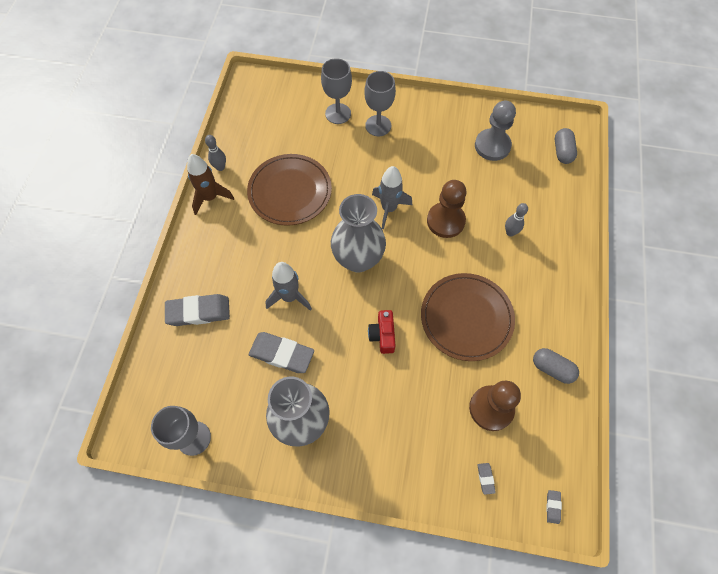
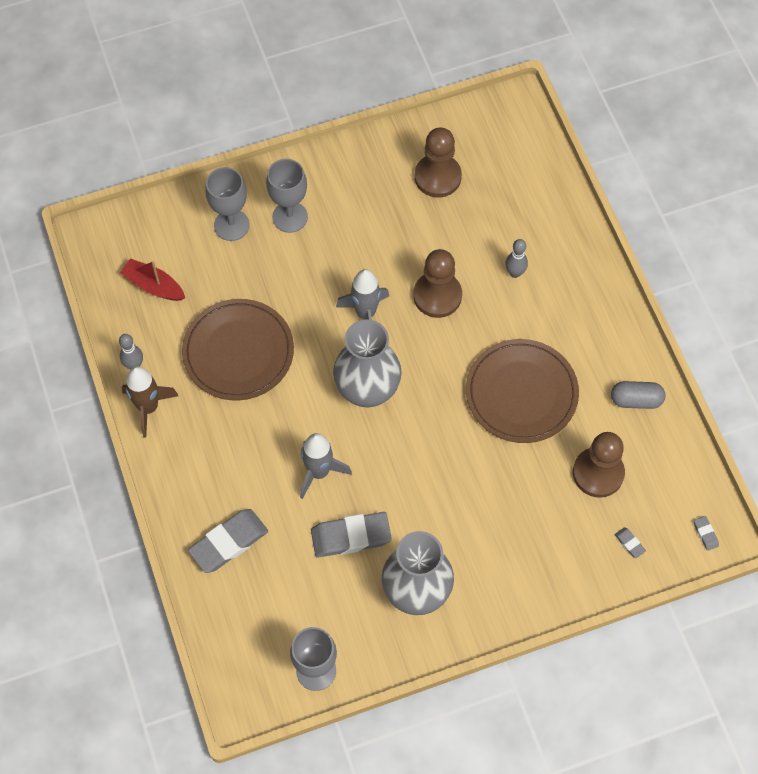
camera: 30 degrees left, 0 degrees up
red camera [368,310,395,354] -> none
grey pawn [475,100,516,161] -> brown pawn [415,128,462,197]
grey capsule [555,128,577,164] -> none
none -> red boat [120,258,185,301]

